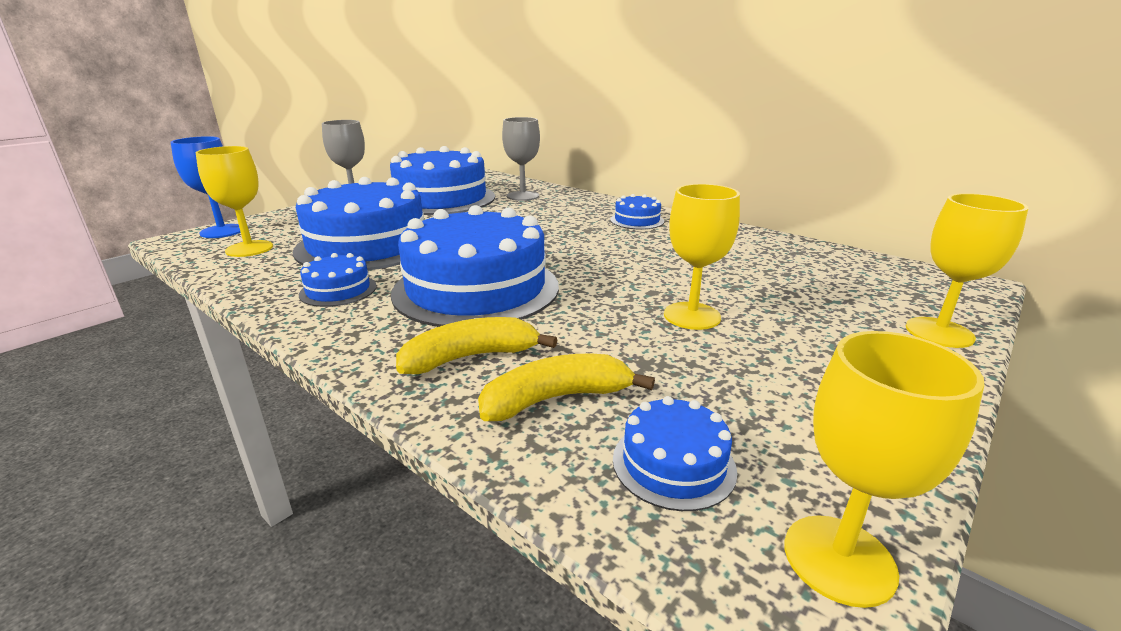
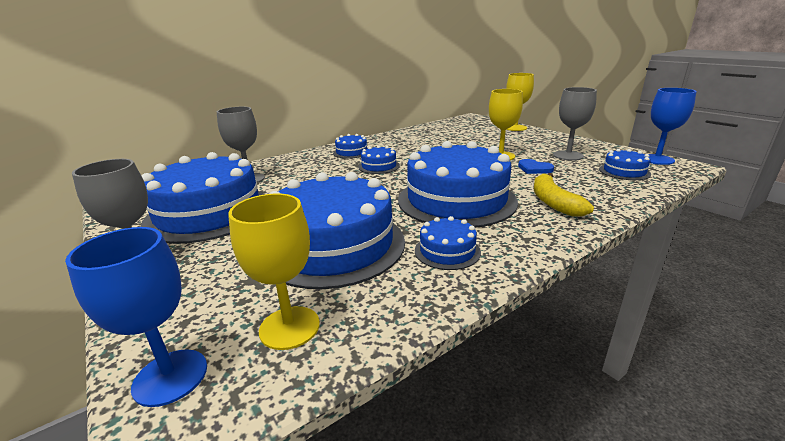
camera: 75 degrees left, 0 degrees up
yellow banana [478,354,655,421] -> none
yellow goblet [784,331,984,608] -> blue goblet [649,88,697,165]
none -> blue cake [358,145,400,174]
none -> blue heart [518,159,554,174]
none -> grey goblet [553,87,597,161]

